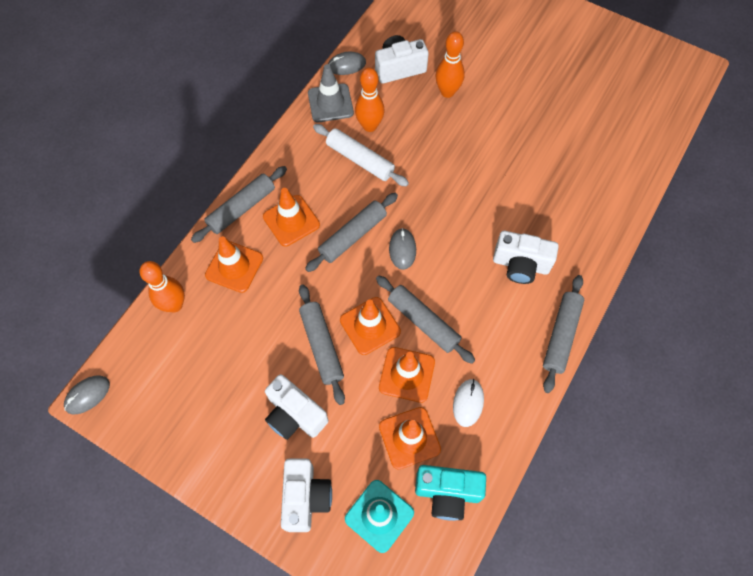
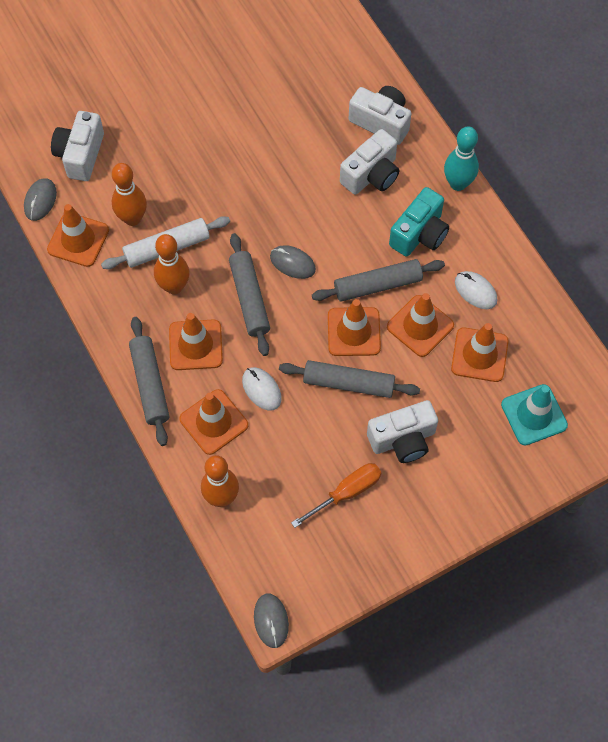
camera: 60 degrees left, 0 degrees up
white camera [281,458,332,532] -> white camera moved to [349,86,412,145]
grey traffic cone [308,64,354,122] -> orange traffic cone [47,204,109,267]
turquoise camera [415,465,486,521] -> turquoise camera moved to [389,187,449,257]
orange bowling pin [435,31,465,98] -> orange bowling pin moved to [154,234,189,294]
grey rolling pin [543,275,584,393] -> turquoise bowling pin [444,126,479,191]
none -> white mouse [242,367,282,410]
none -> orange screwdriver [291,463,381,528]

